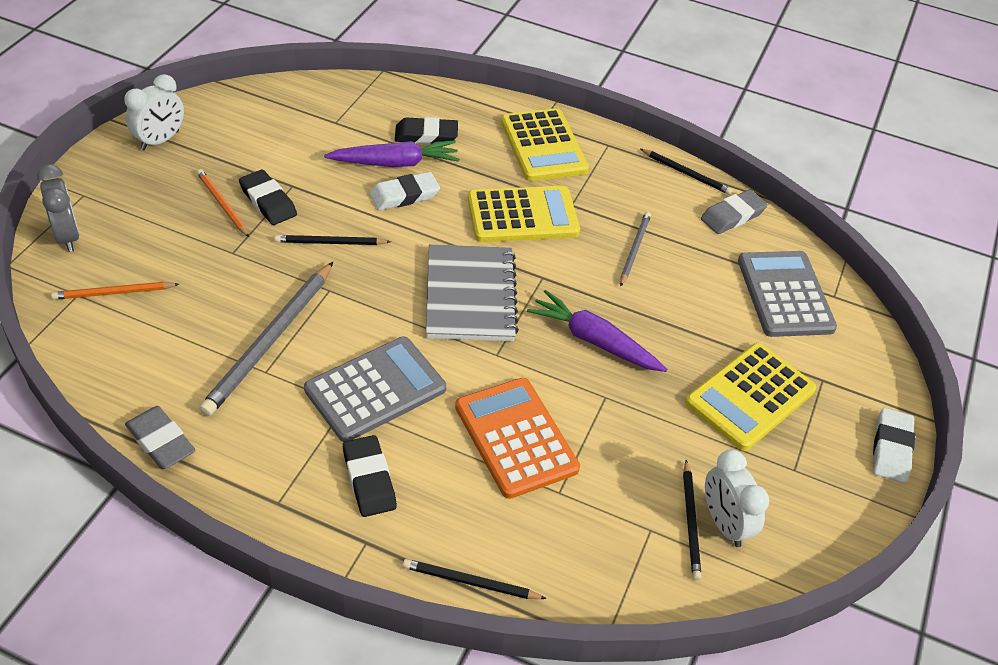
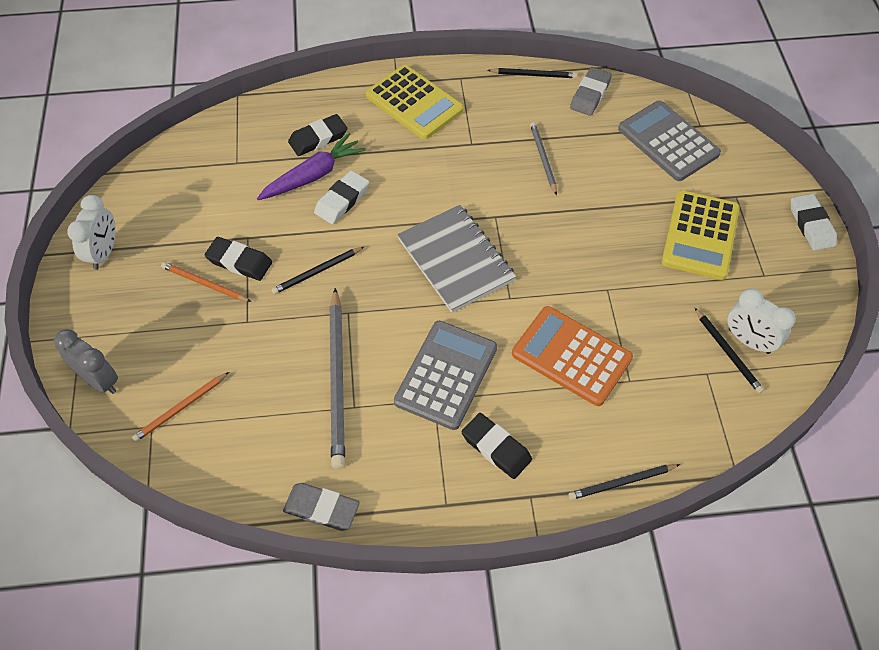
camera: 25 degrees left, 10 degrees up
yellow calculator [468,186,580,242] -> none
purple carrot [527,290,667,372] -> none

